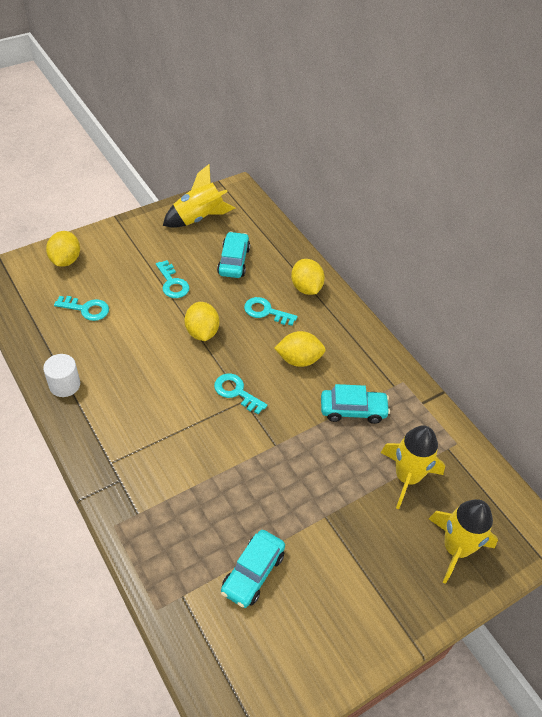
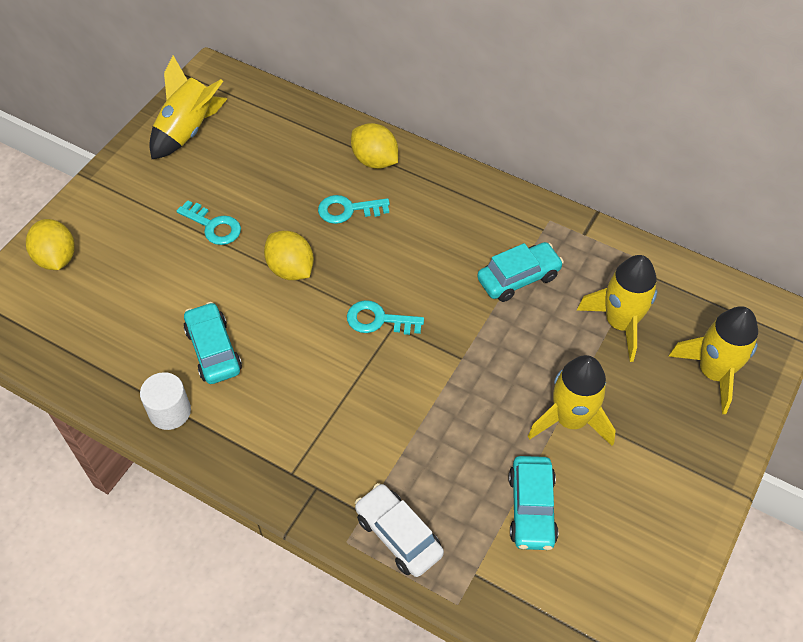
camera: 25 degrees left, 5 degrees up
turquoise key [54,296,109,321] -> none
turquoise car [217,232,250,278] -> turquoise car moved to [184,302,242,384]
yellow lemon [274,331,326,367] -> none
none -> white car [355,483,444,577]
none -> yellow rocket [528,355,616,446]

